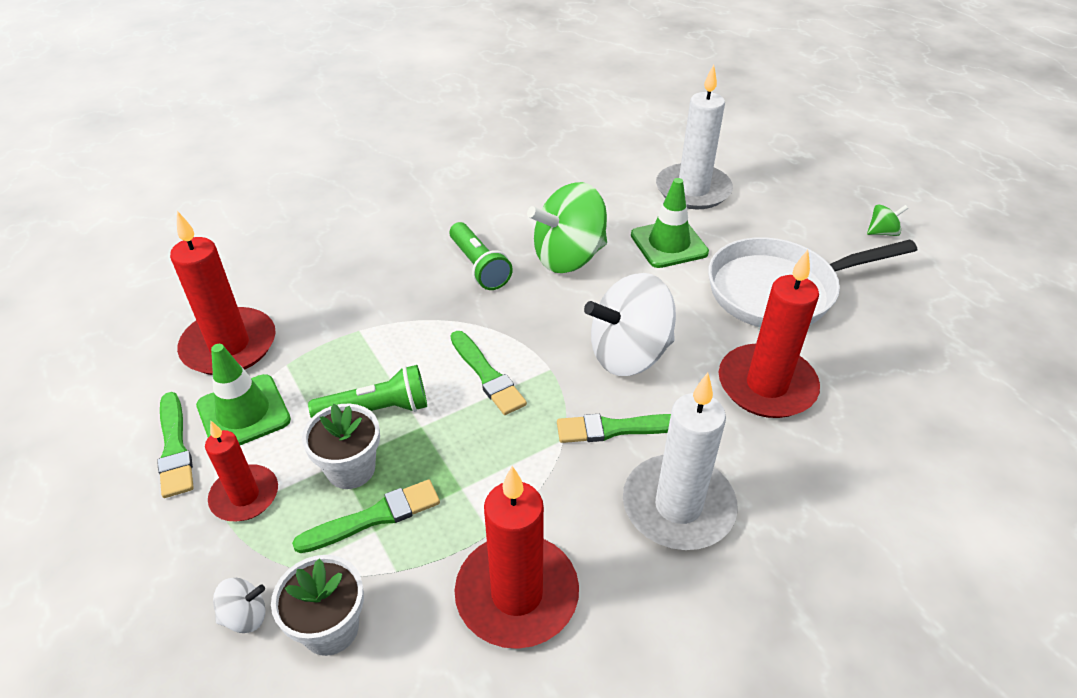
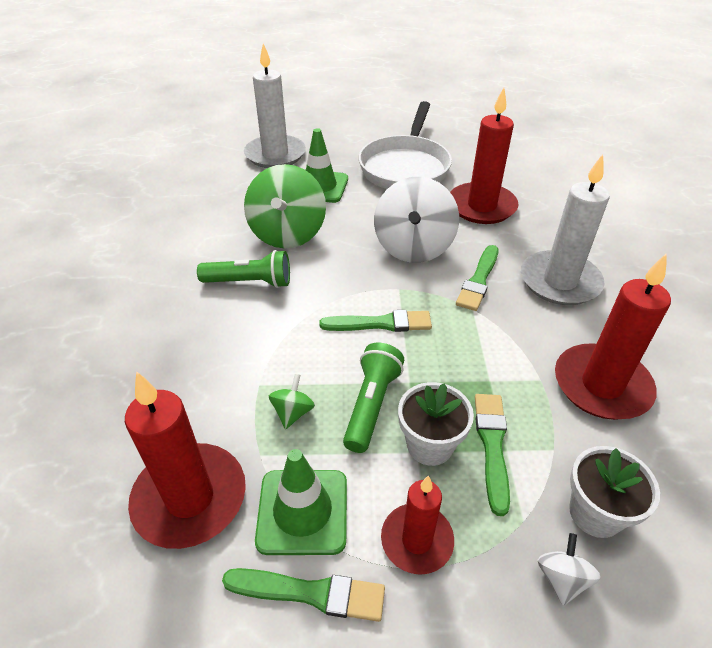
camera: 60 degrees left, 0 degrees up
green spinning top [867,205,908,236] -> green spinning top moved to [269,374,315,429]

